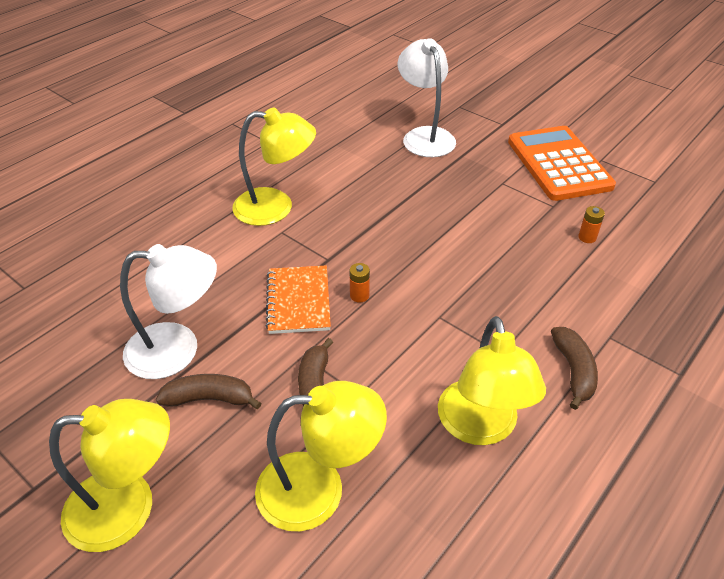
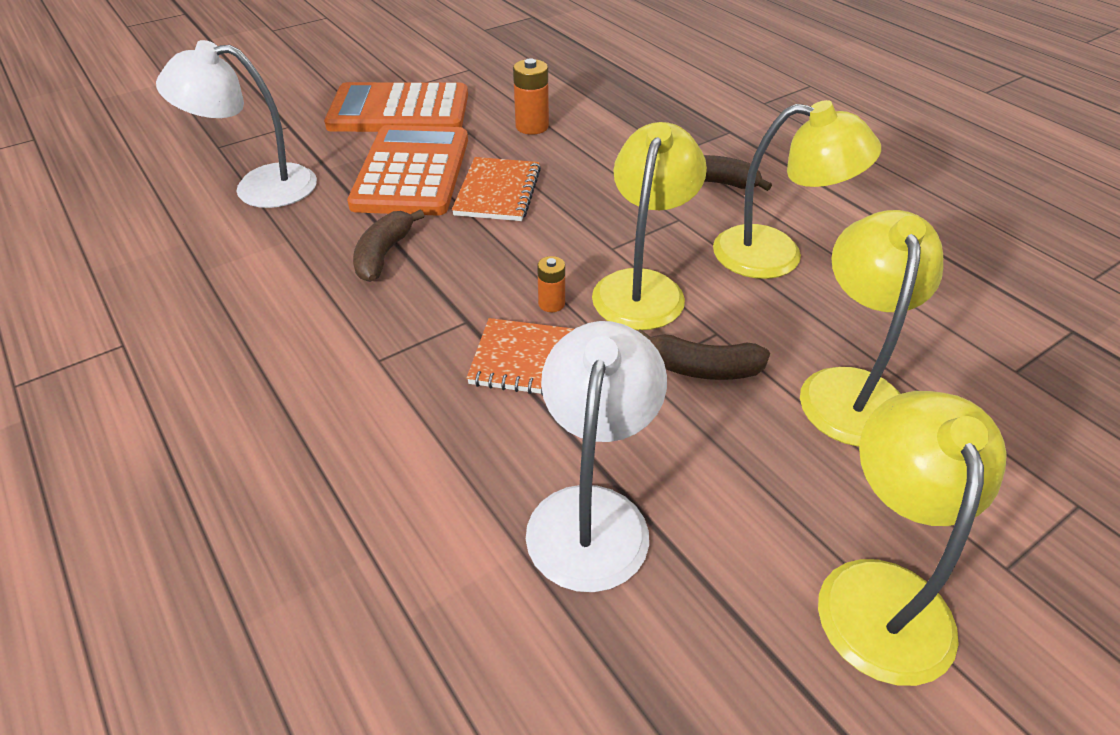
camera: 75 degrees left, 0 degrees up
brown banana [156,374,261,410] -> brown banana moved to [353,209,424,282]
yellow lamp [232,107,316,226] -> yellow lamp moved to [592,122,707,330]
orange battery [578,206,605,243] -> orange battery [513,59,549,135], size x1.65
none -> orange calculator [347,125,468,215]
none -> orange notebook [452,157,541,221]

